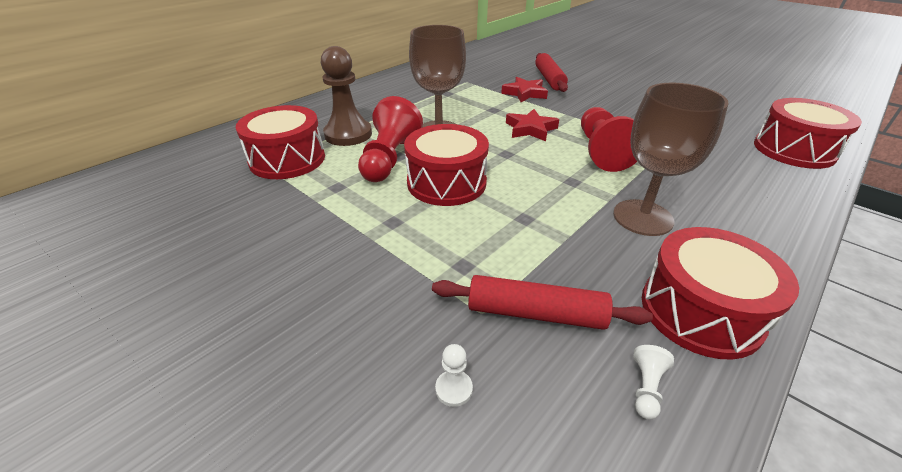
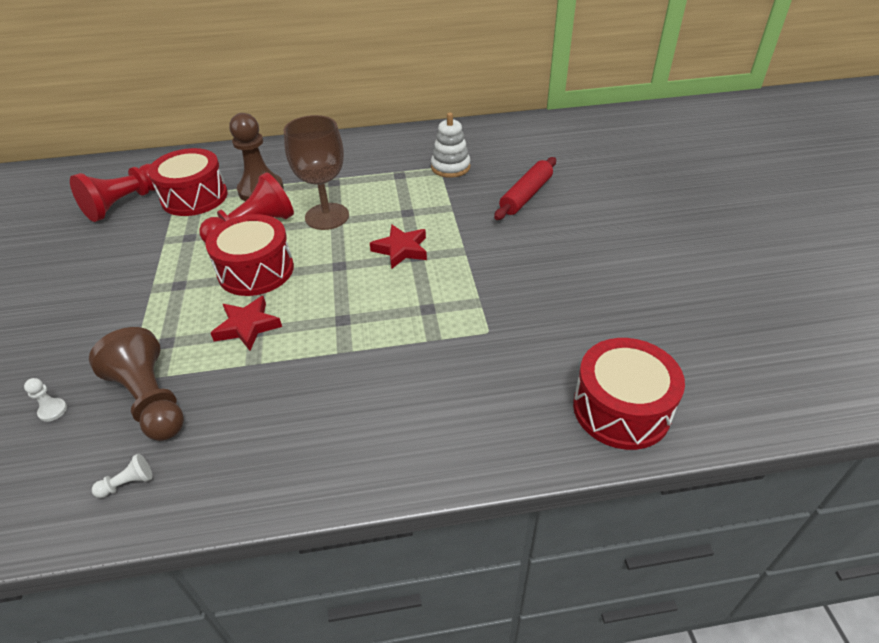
camera: 40 degrees right, 5 degrees up
red rolling pin [432,275,653,330] -> brown pawn [89,327,184,441]
red star [501,77,548,102] -> red star moved to [211,296,282,351]
red pawn [581,107,637,172] -> red pawn moved to [70,164,155,222]
brown goblet [613,83,729,236] -> none
red drum [642,227,799,359] -> none
none -> white stacking toy [431,113,470,178]

